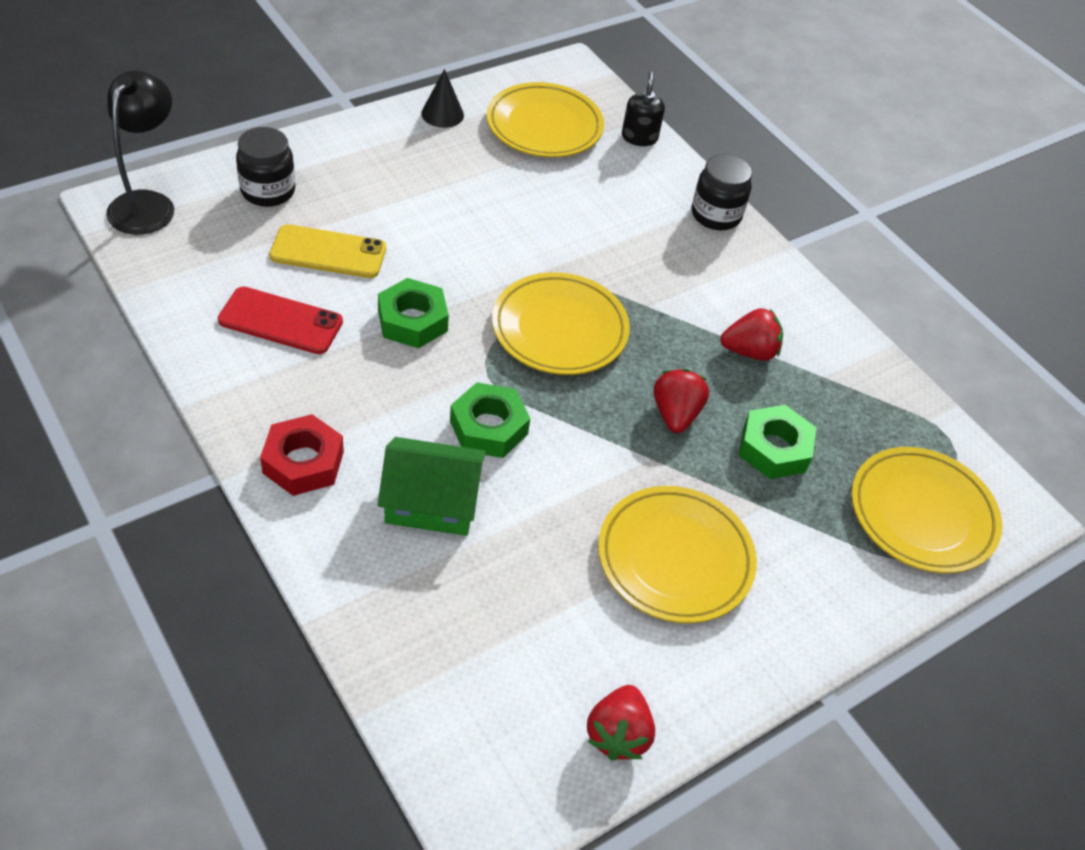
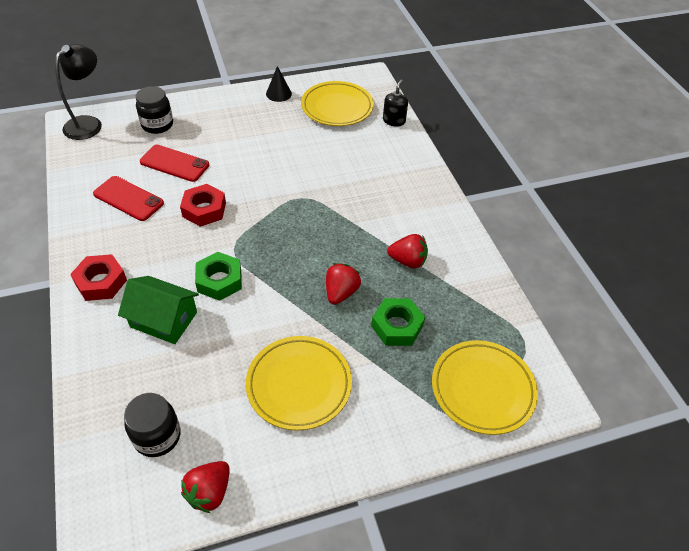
camera: 20 degrees right, 0 degrees up
yellow phone [269,224,386,278] -> red phone [140,145,209,182]
green nut [378,278,449,348] -> red nut [180,184,226,227]
yellow plate [492,272,630,375] -> none
black jar [692,154,752,230] -> black jar moved to [124,393,181,457]

